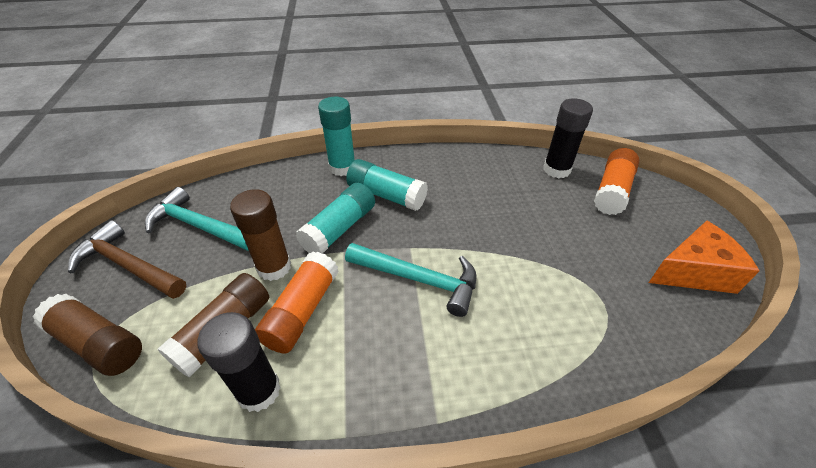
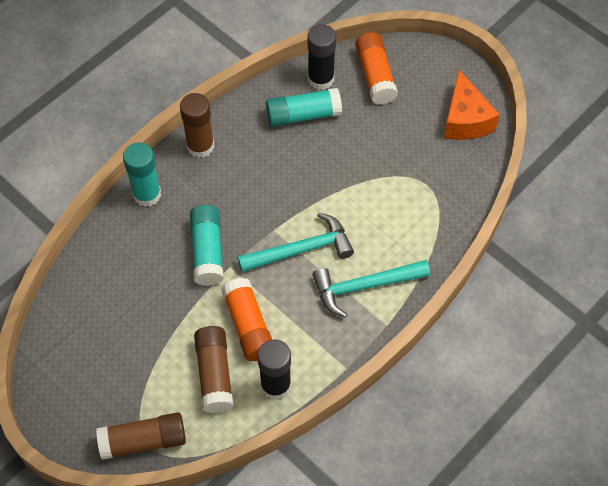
camera: 40 degrees left, 15 degrees up
brown hammer [68,220,186,299] -> none
turquoise hammer [145,187,249,251] -> turquoise hammer moved to [312,260,430,318]
brown glue stick [230,189,291,281] -> brown glue stick moved to [180,93,214,158]
turquoise glue stick [346,159,428,211] -> turquoise glue stick moved to [266,88,342,127]
orange cheese [648,221,760,294] -> orange cheese turned 135 degrees clockwise [444,70,500,140]

